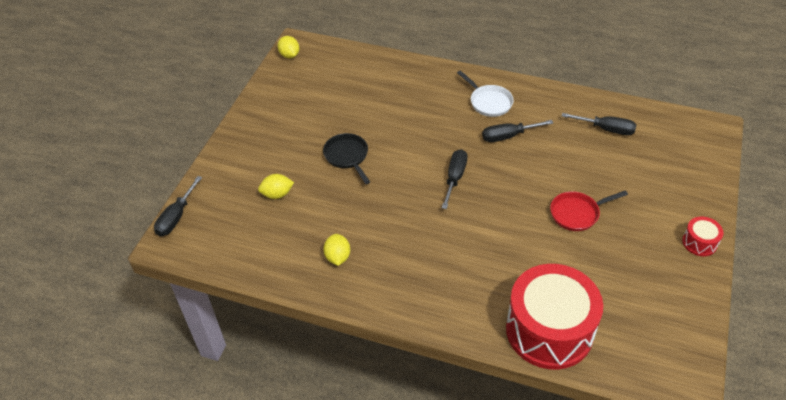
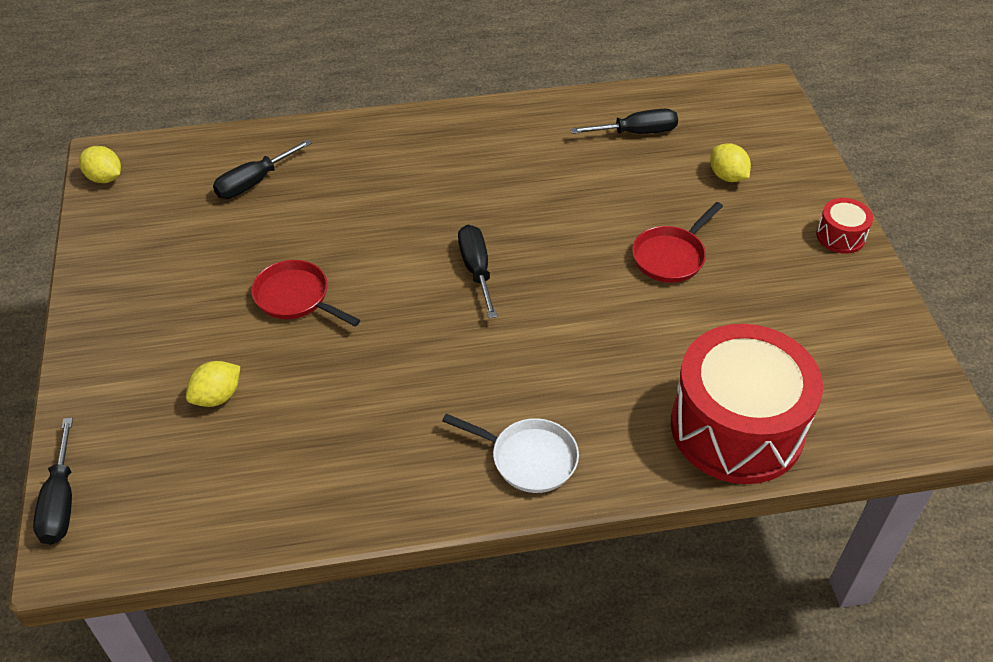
camera: 30 degrees left, 0 degrees up
black pan [323,133,370,184] -> red pan [251,260,360,327]
yellow lemon [323,234,350,266] -> yellow lemon moved to [710,143,751,182]
white pan [457,70,514,117] -> white pan moved to [442,414,579,493]
black screwdriver [482,120,553,142] -> black screwdriver moved to [213,139,312,199]

